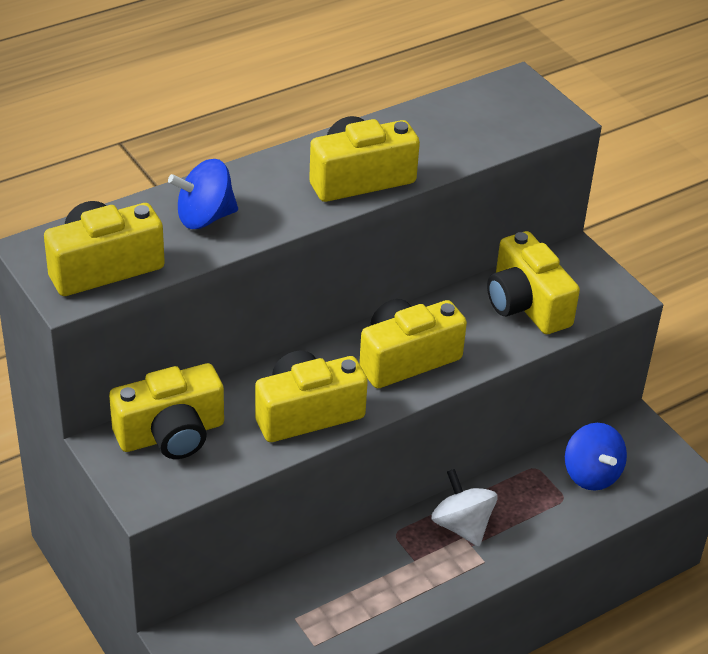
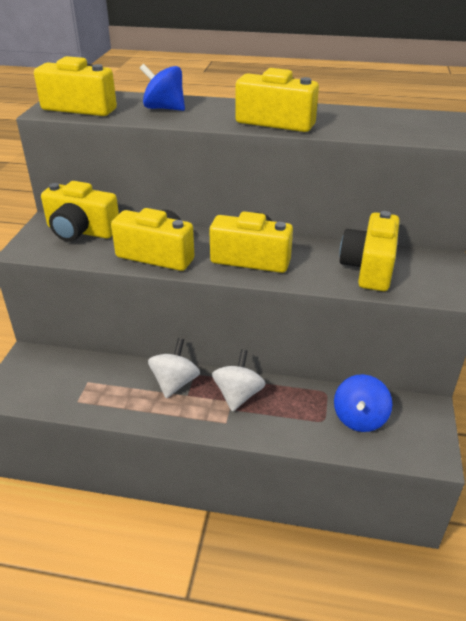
camera: 45 degrees right, 5 degrees down
none -> white spinning top [148,338,200,398]

